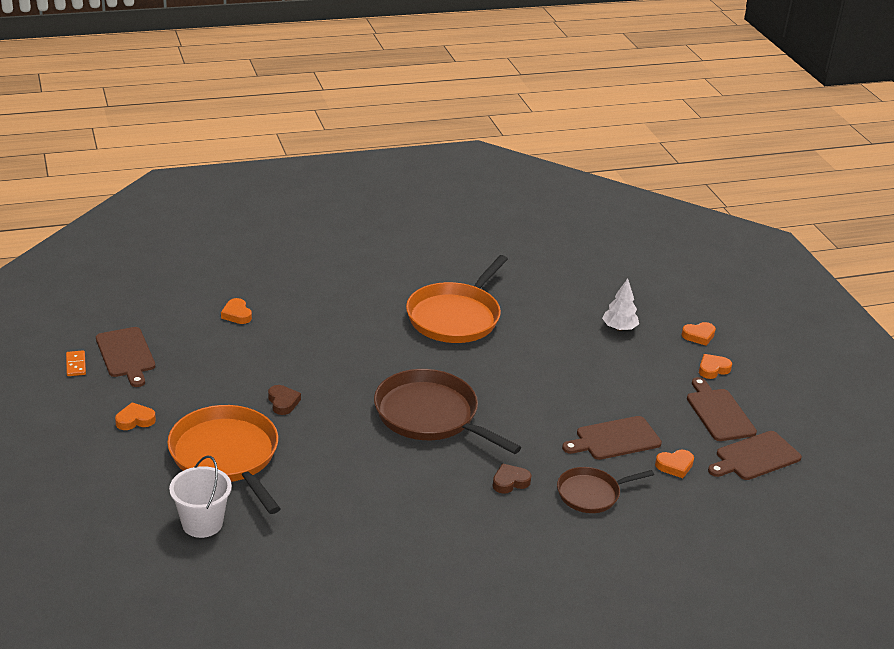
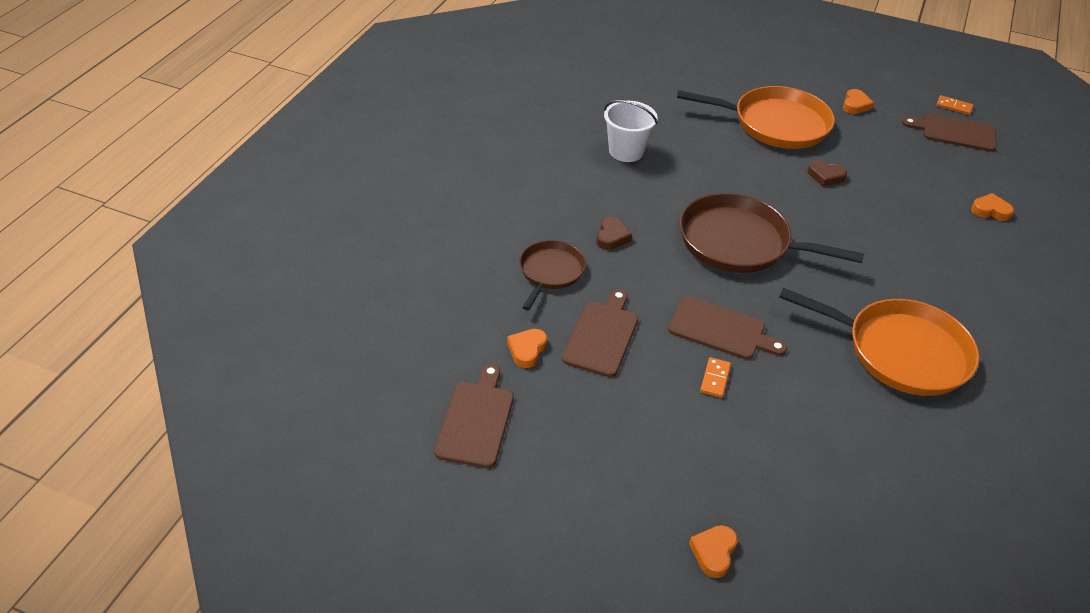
camera: 130 degrees right, 10 degrees up
white bucket [169,456,232,538] -> white bucket moved to [604,100,658,162]
brown pan [374,369,521,454] -> brown pan turned 150 degrees counterclockwise [680,193,864,273]
orange pan [406,255,508,343] -> orange pan turned 135 degrees clockwise [779,288,979,396]
white tree [602,278,639,331] -> none
brown cutting board [687,377,757,441] -> brown cutting board moved to [668,297,787,359]
orange heart [699,354,732,379] -> none
none -> orange domino [700,357,731,398]

